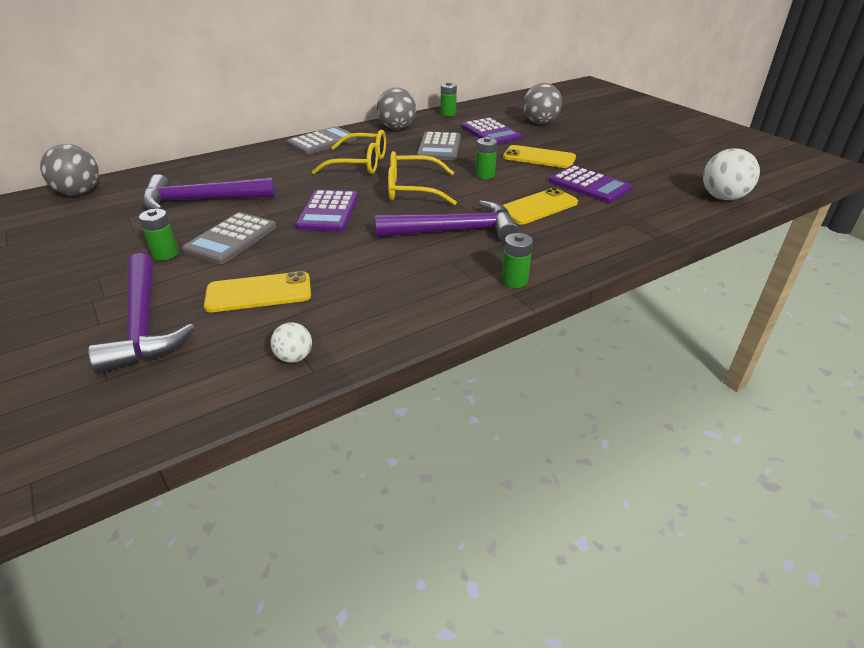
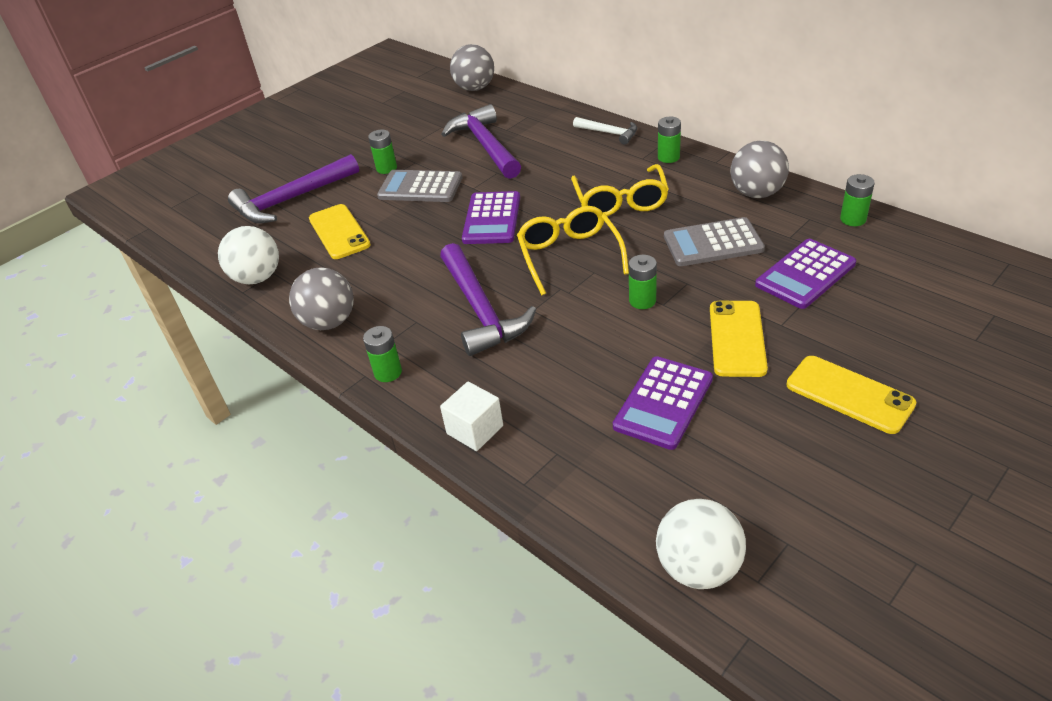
camera: 80 degrees right, 5 degrees up
white ball [270,323,312,363] -> white ball [218,226,279,284], size x1.86
grey calculator [286,126,357,155] -> green battery [658,117,681,163]
purple calculator [296,190,359,232] -> purple calculator turned 75 degrees counterclockwise [462,191,520,244]
yellow phone [503,187,578,225] -> yellow phone moved to [786,356,917,434]
grey ball [523,83,562,124] -> grey ball moved to [289,267,354,330]
none -> white cube [440,382,503,451]
none -> white hammer [573,117,637,144]

